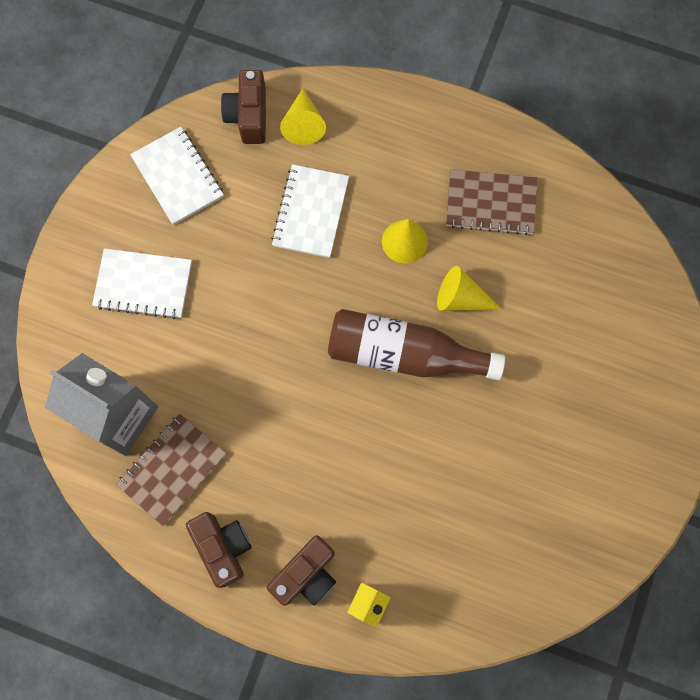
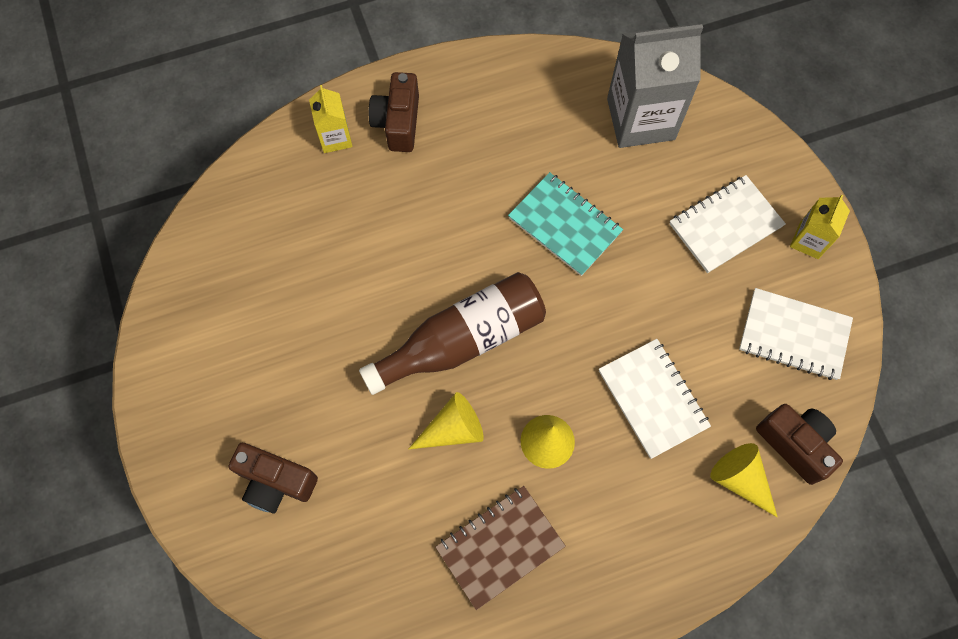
camera: 140 degrees right, 5 degrees down
brown notebook [116,413,226,526] -> none
brown camera [186,512,251,588] -> brown camera moved to [228,443,318,514]
none -> turquoise notebook [508,172,623,276]
none -> yellow carton [790,195,850,259]

